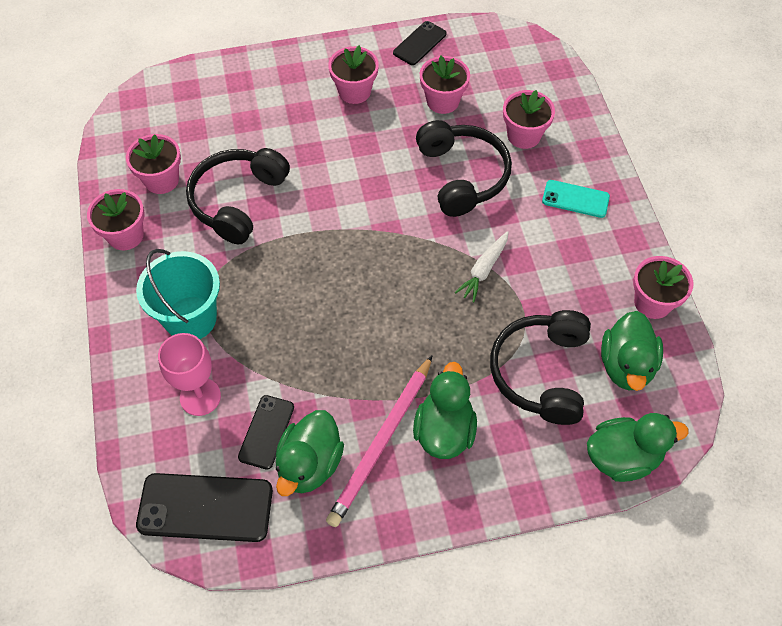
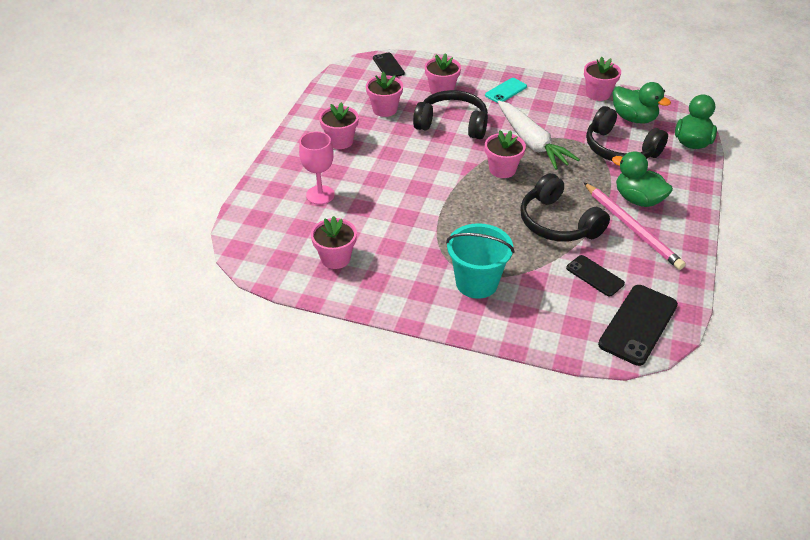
camera: 60 degrees left, 15 degrees down
pink flower pot [87,189,145,250] -> pink flower pot moved to [485,130,526,178]
pink goblet [158,333,221,416] -> pink goblet moved to [299,131,335,205]
black headphones [186,148,290,245] -> black headphones moved to [520,173,610,242]
green duck [276,410,344,496] -> none
black phone [393,21,446,65] -> black phone moved to [373,53,405,77]
white carrot [455,231,509,302] -> white carrot [498,101,580,170], size x1.89

